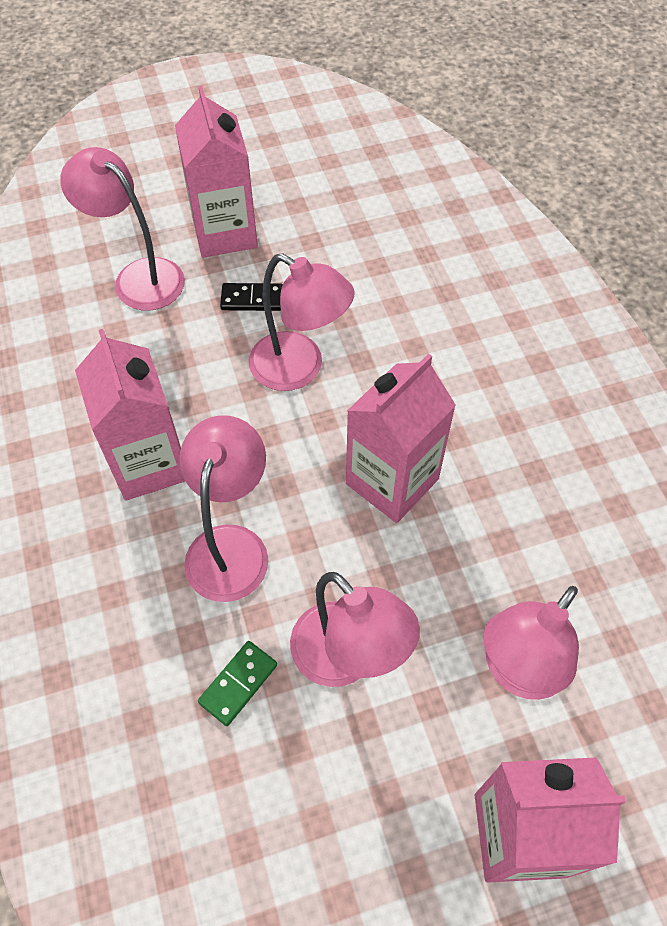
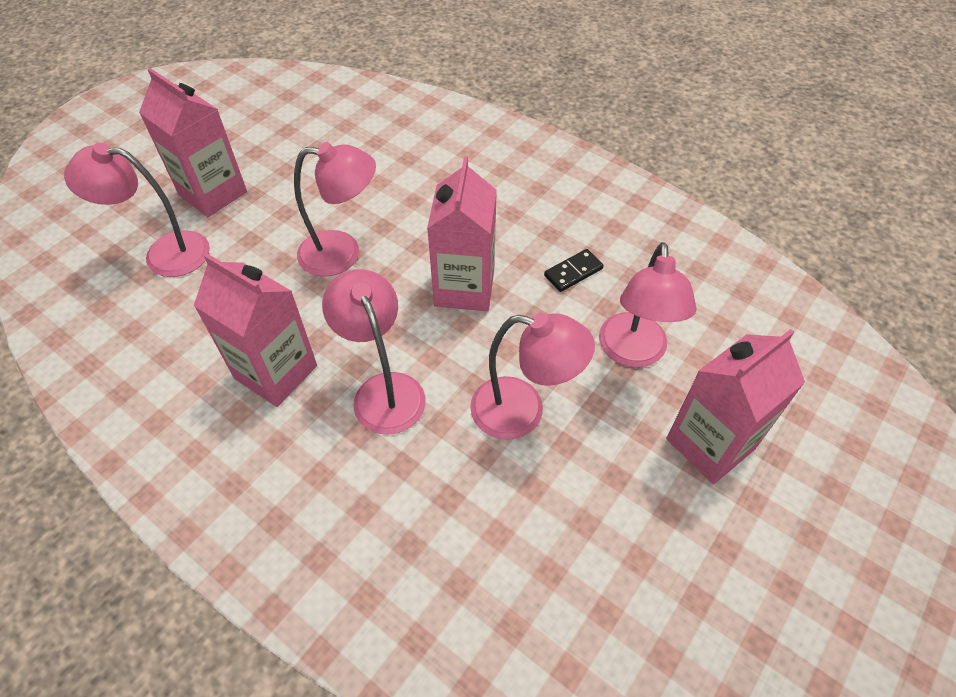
camera: 35 degrees left, 5 degrees down
green domino [198,641,277,726] -> none
black domino [220,283,283,311] -> black domino moved to [544,249,604,292]

